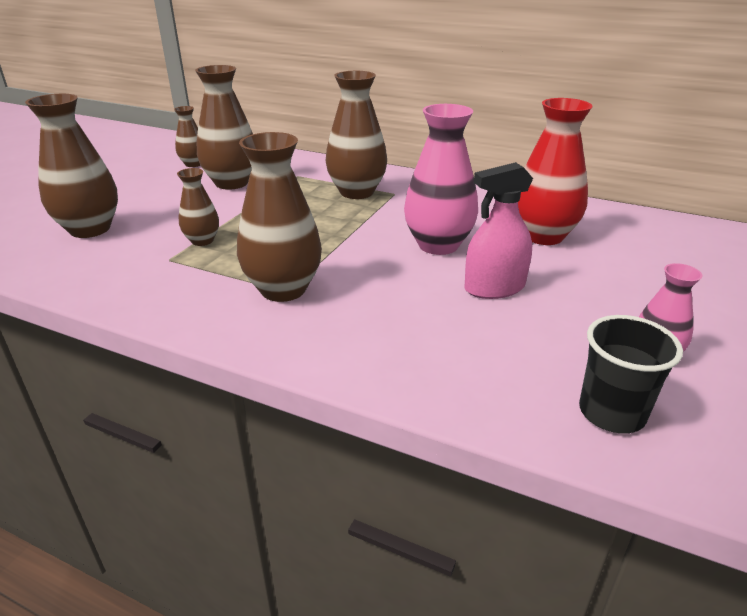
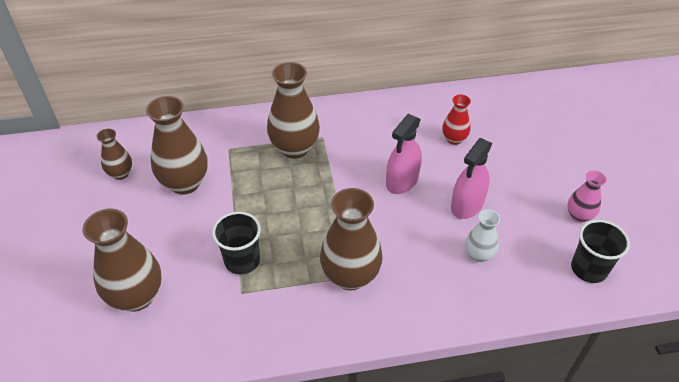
camera: 35 degrees left, 15 degrees up
brown vase [177,168,219,246] -> black cup [212,212,261,274]
pink vase [404,104,478,255] -> pink spray bottle [386,114,422,194]
red vase [518,98,593,245] -> red vase [442,95,471,145], size x0.55
none -> white vase [465,209,500,262]

